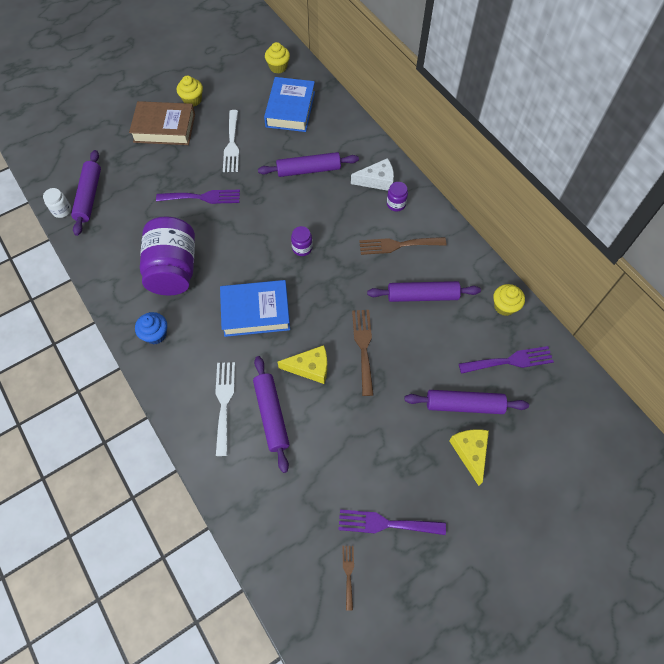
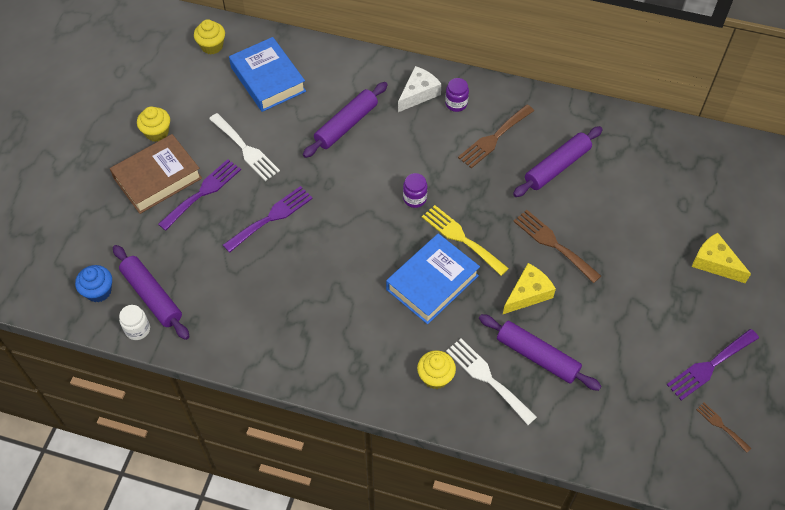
camera: 40 degrees left, 5 degrees down
blue cupcake [135,312,167,344] -> blue cupcake moved to [75,265,112,302]
purple jar [140,216,195,295] -> none
purple rolling pin [404,390,529,414] -> none
purple fork [459,346,554,374] -> purple fork moved to [158,159,241,231]
yellow cupcake [493,284,525,316] -> yellow cupcake moved to [417,350,456,389]
none -> yellow fork [422,205,509,276]

